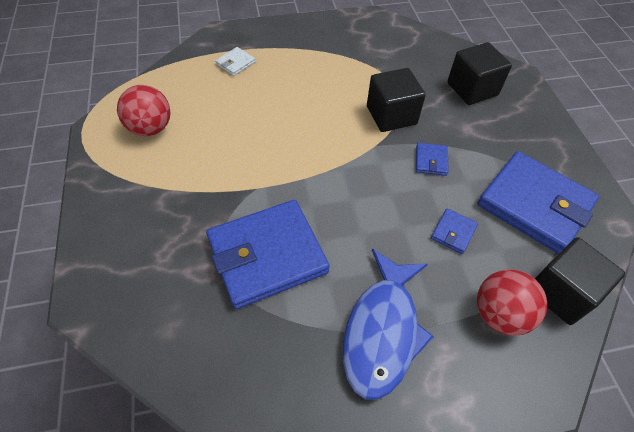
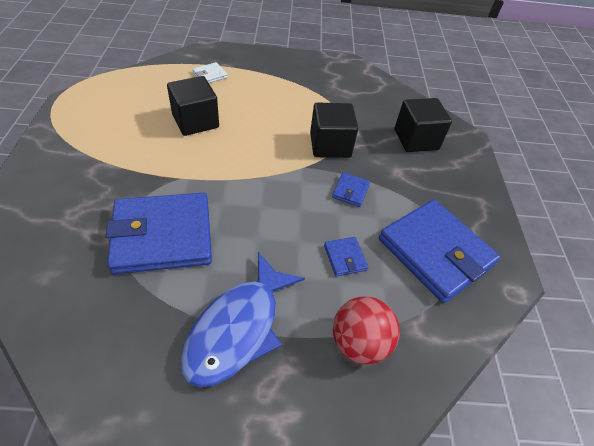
camera: 10 degrees right, 5 degrees down
red ball [117,85,170,136] -> none
blue wallet [431,208,478,254] -> blue wallet turned 60 degrees counterclockwise [324,237,368,277]
black cube [535,237,625,325] -> black cube moved to [167,76,219,136]

